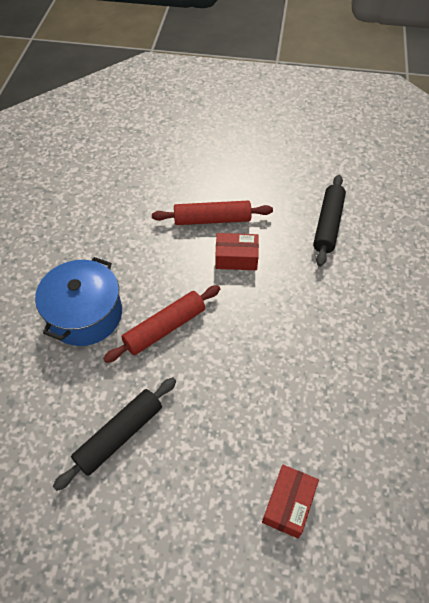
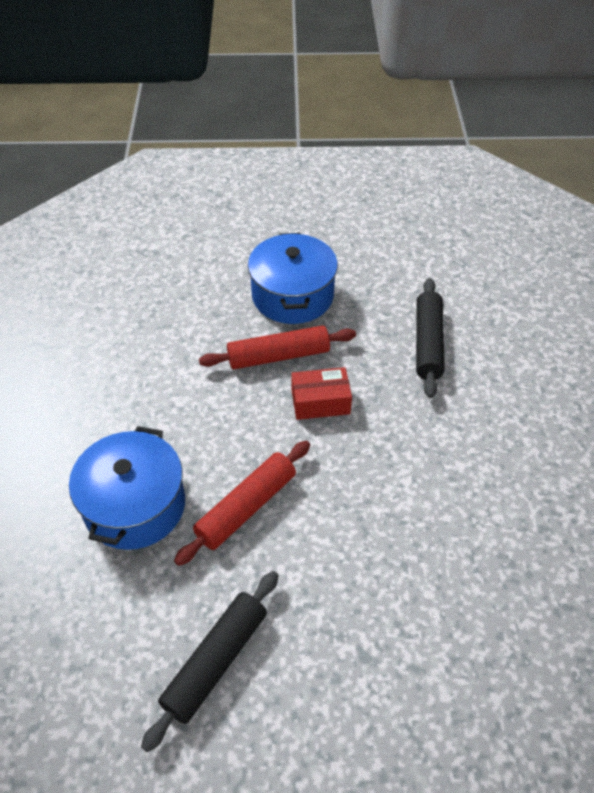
camera: 10 degrees left, 5 degrees down
red box [262,465,319,538] -> none
none -> blue pot [248,233,338,324]

